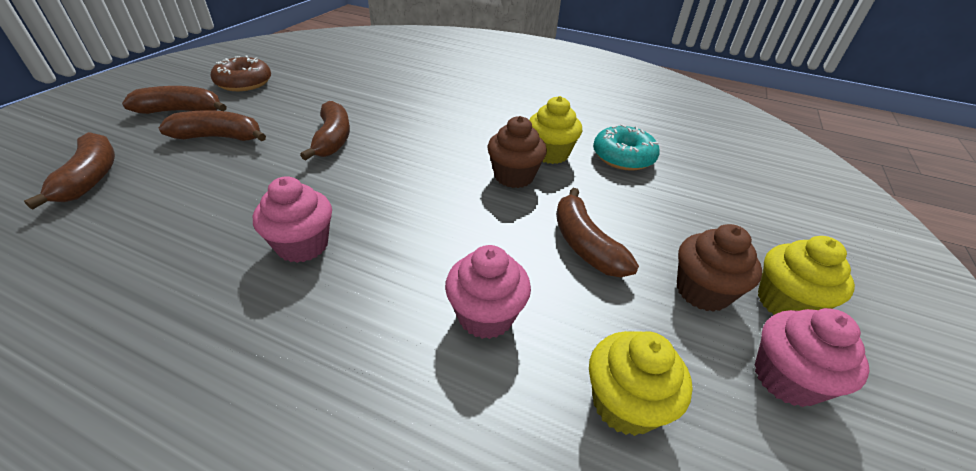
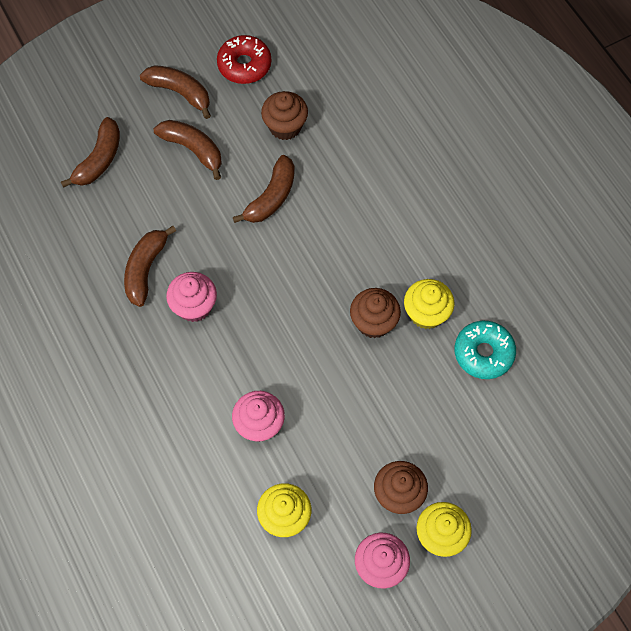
camera: 40 degrees right, 25 degrees up
brown donut [211,56,271,91] -> red donut [217,35,271,84]
brown banana [556,188,639,277] -> brown banana moved to [124,226,176,307]
none -> brown cupcake [261,91,308,140]

